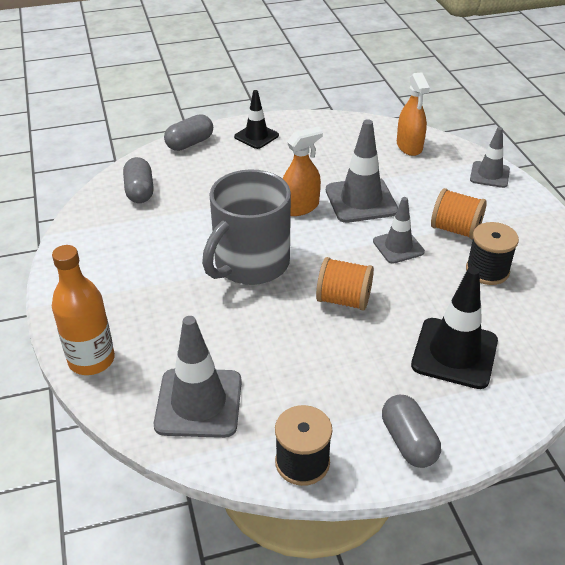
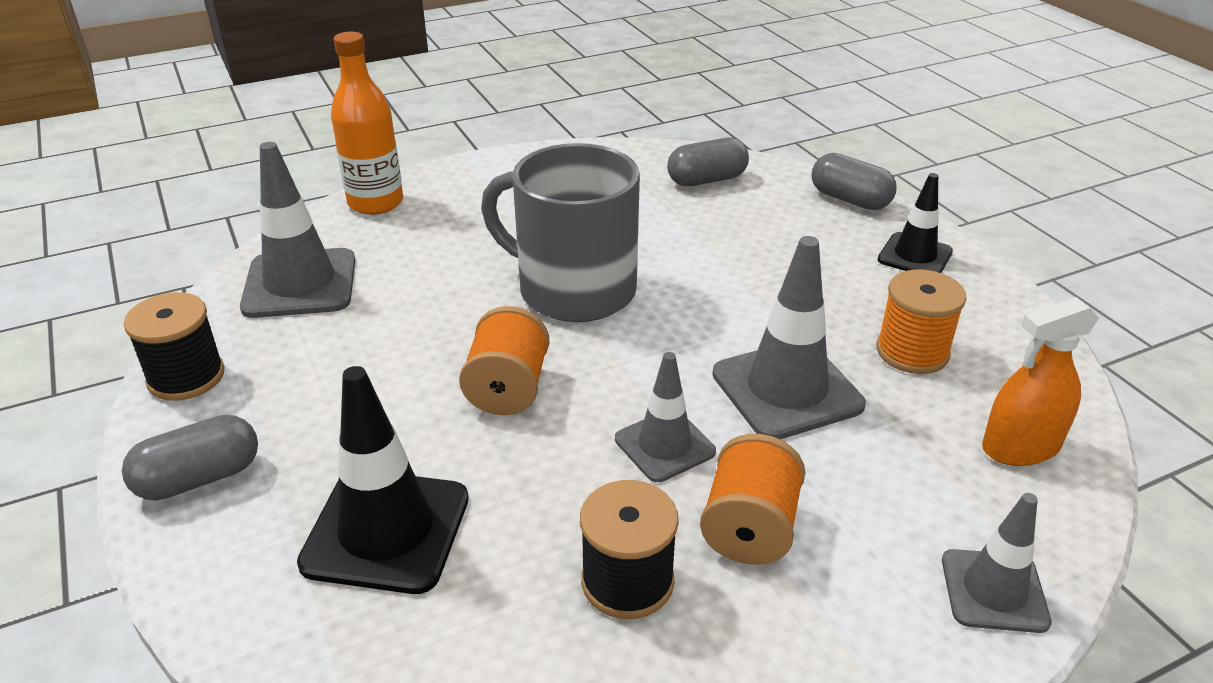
camera: 80 degrees right, 5 degrees down
orange spray bottle [283,127,323,216] -> none
none -> orange spool [876,269,966,374]

